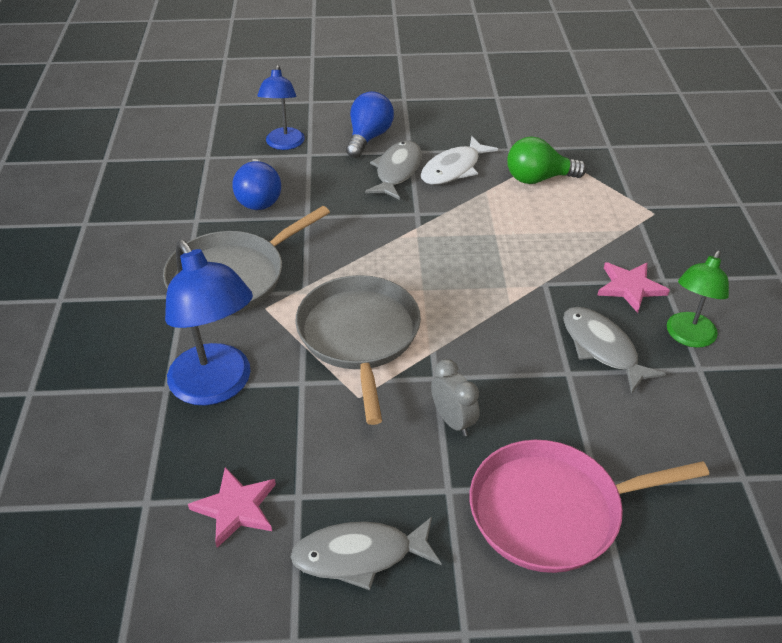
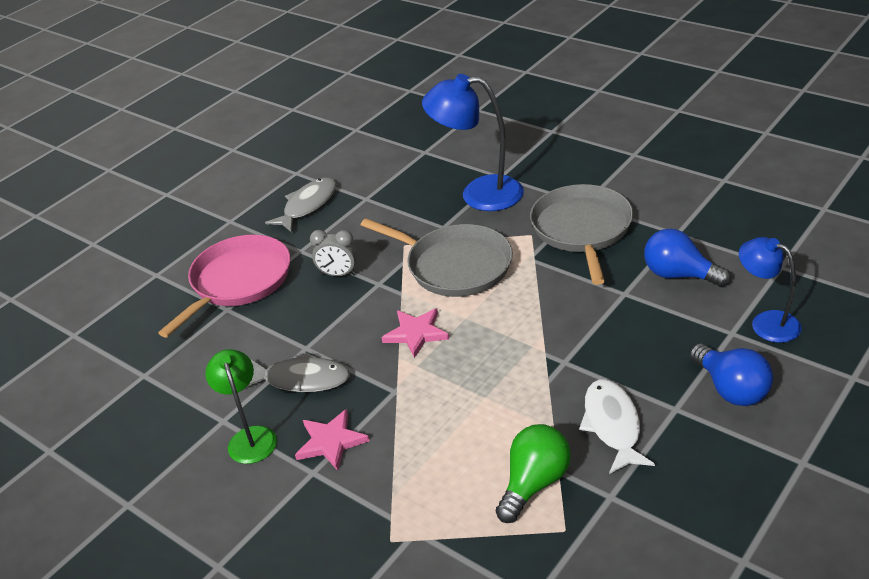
camera: 135 degrees right, 5 degrees down
pink star [188,467,276,548] -> pink star moved to [381,308,449,358]
grey fish [365,140,422,200] -> none

